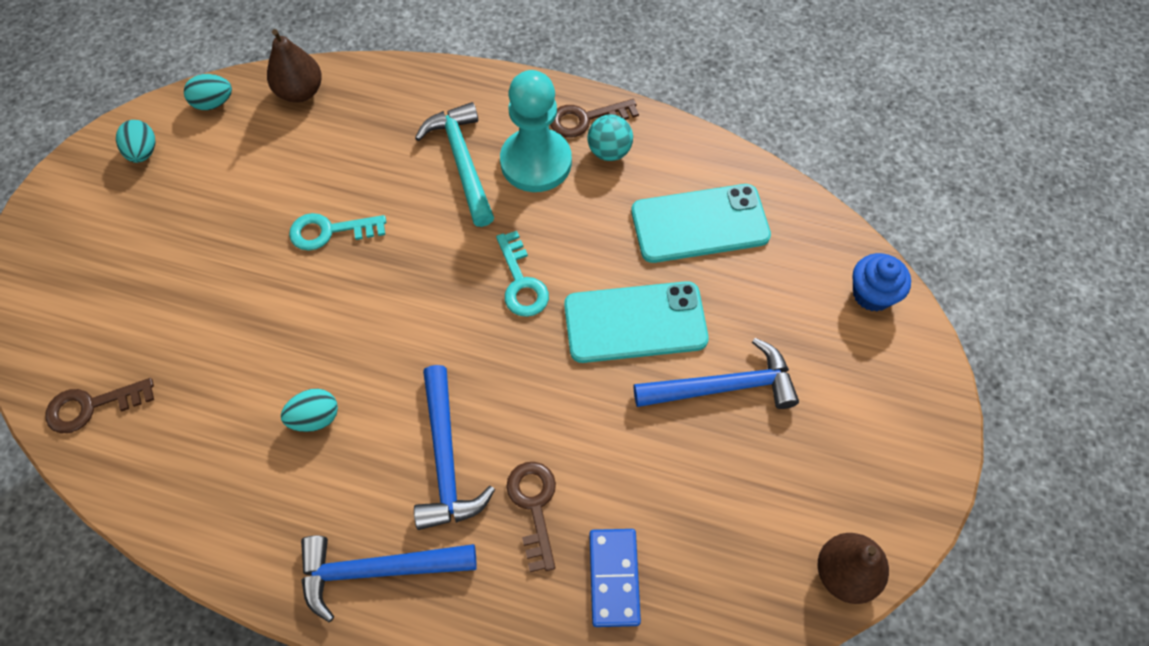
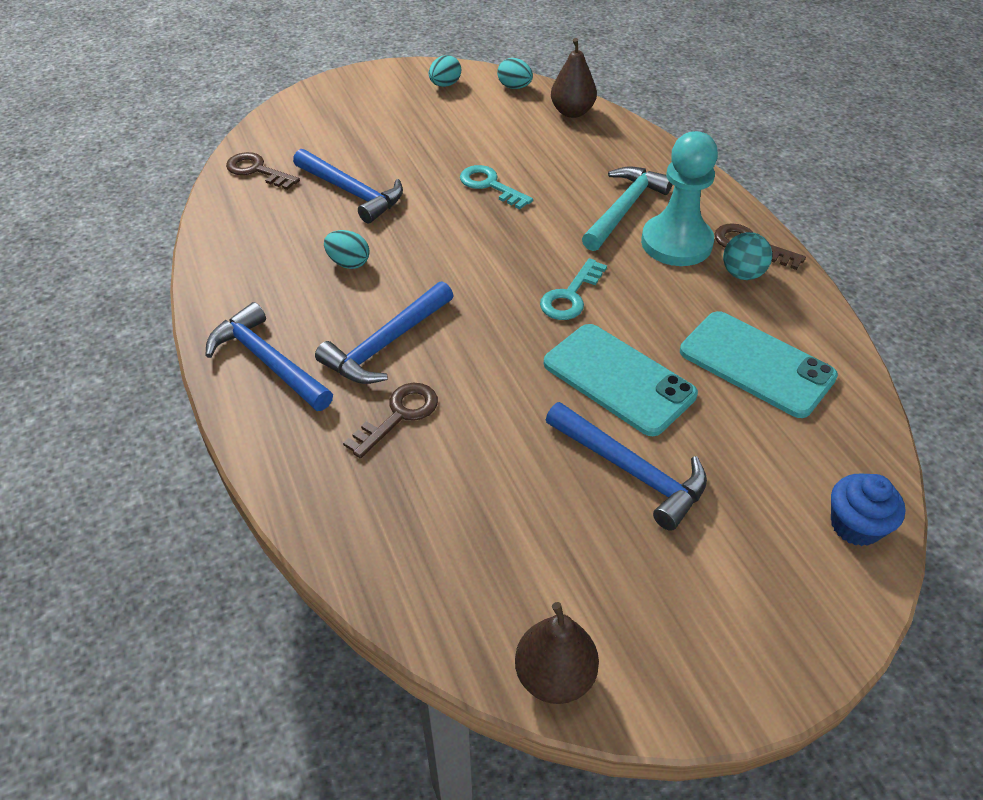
camera: 50 degrees right, 15 degrees down
blue domino [589,529,641,627] -> none
none -> blue hammer [293,149,403,223]

